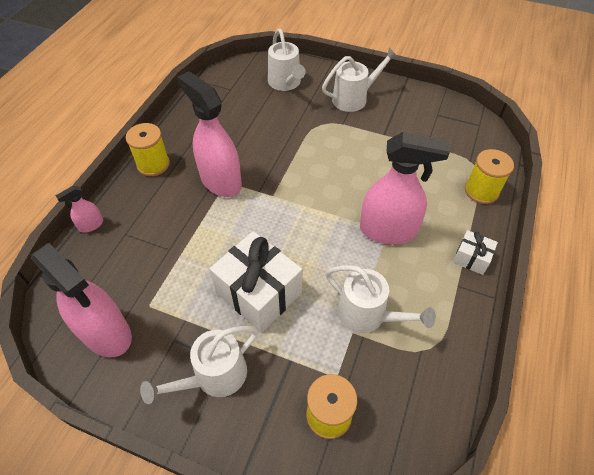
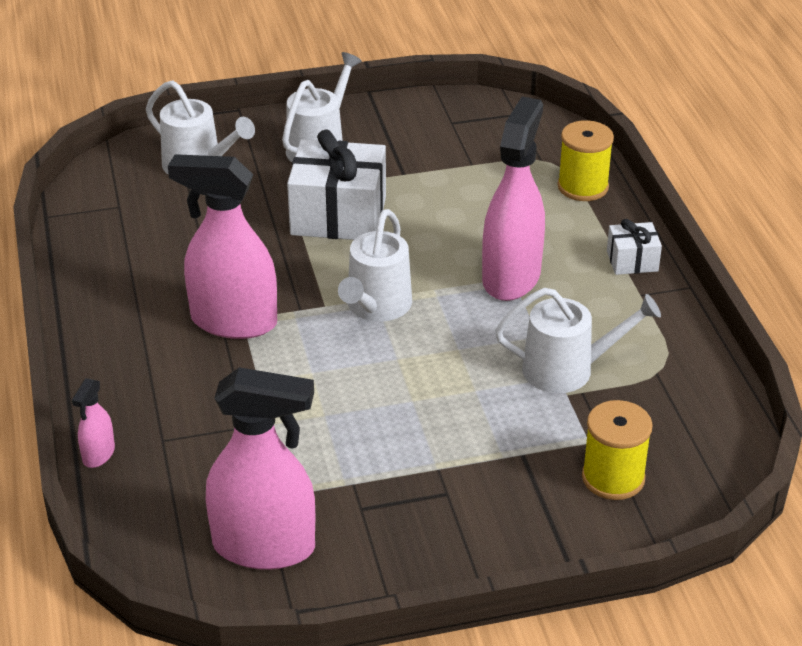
camera: 35 degrees left, 15 degrees down
yellow spool [126,123,170,176] -> none
white watering can [140,326,258,404] -> white watering can moved to [338,209,412,322]
white gift [209,231,302,332] -> white gift moved to [287,130,386,240]
pink spray bottle [360,132,450,245] -> pink spray bottle turned 45 degrees counterclockwise [482,97,545,301]

